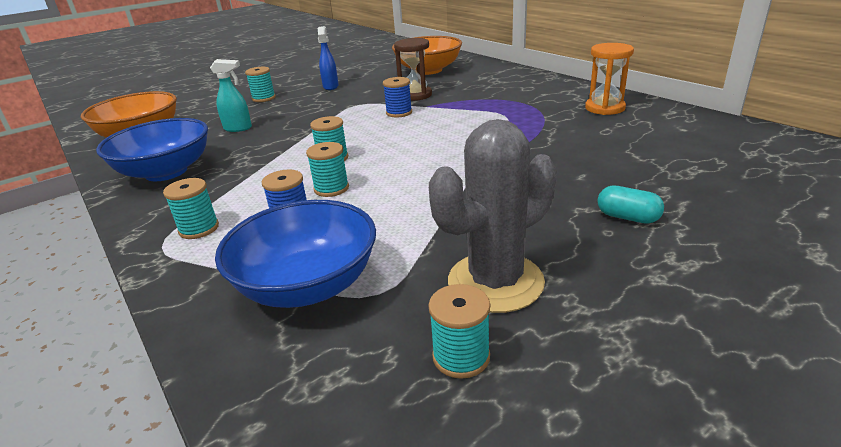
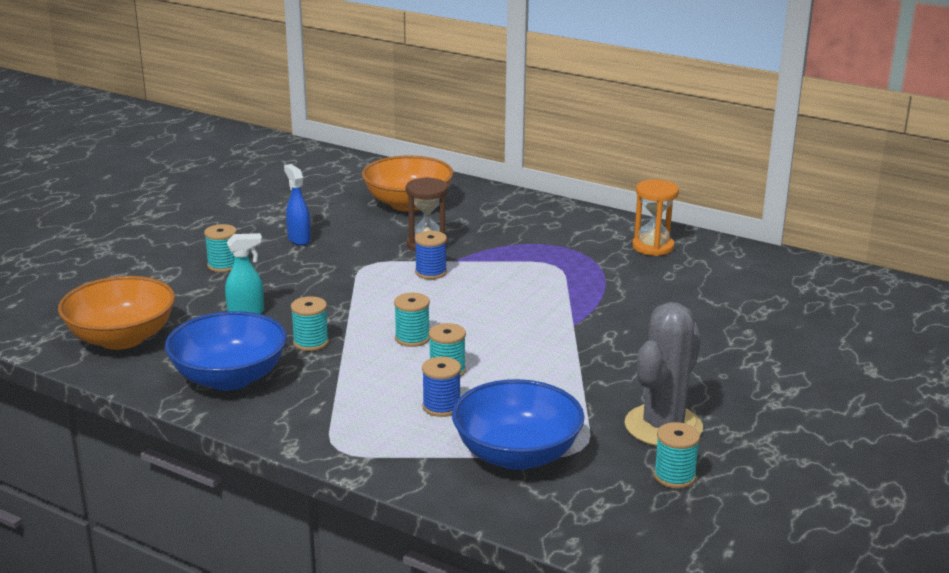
camera: 25 degrees left, 5 degrees down
turquoise spool [163,178,219,239] -> turquoise spool moved to [291,296,329,351]
turquoise capsule [597,185,664,224] -> none

